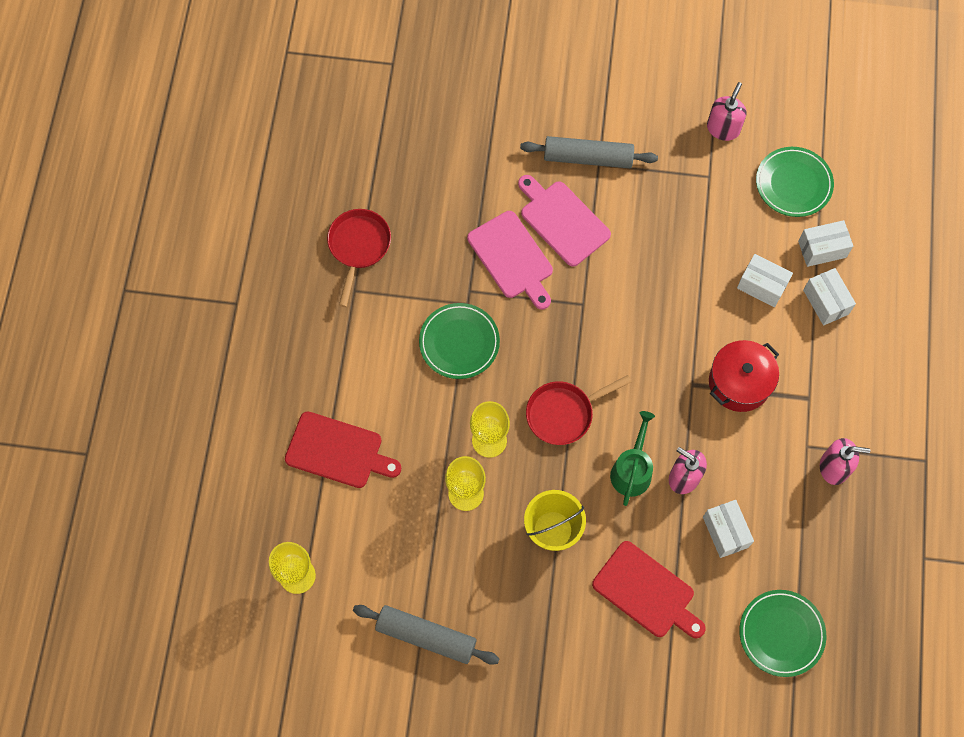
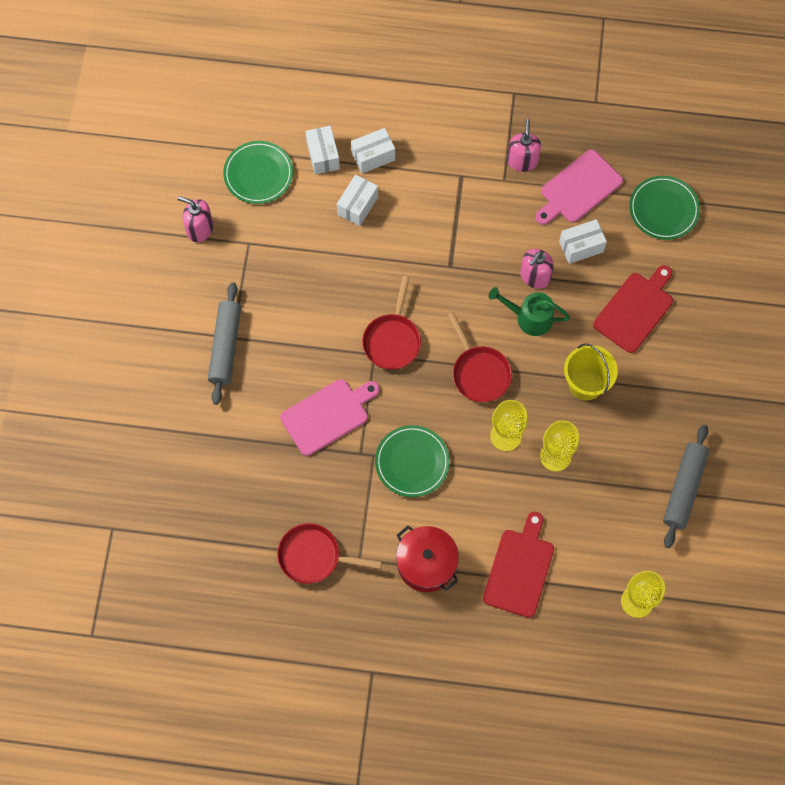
camera: 90 degrees left, 0 degrees up
pink cutting board [518,175,611,267] -> pink cutting board moved to [535,149,623,225]
red pot [709,340,779,412] -> red pot moved to [396,525,459,592]
none -> red pan [362,276,421,370]

